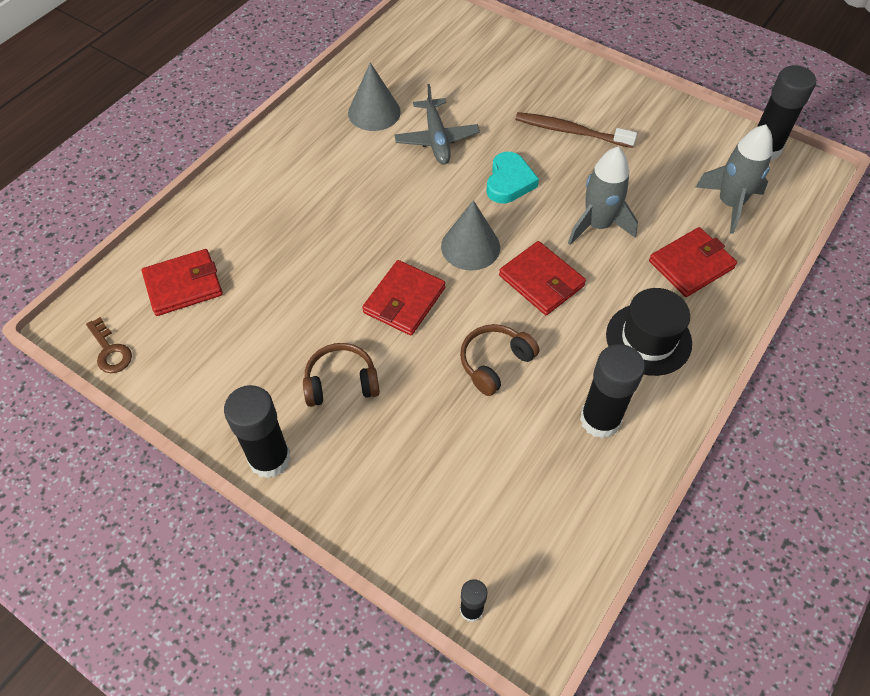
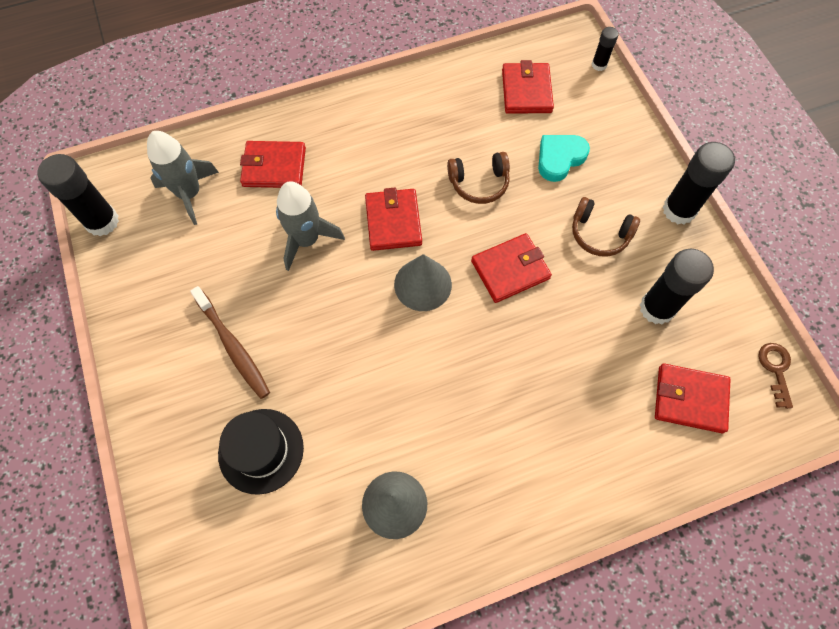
camera: 145 degrees left, 10 degrees up
grey plane [394,84,480,165] -> none
turquoise heart [487,152,539,203] -> turquoise heart moved to [538,135,590,182]
black glue stick [580,344,645,438] -> black glue stick moved to [640,249,714,324]
black hat [606,288,692,376] -> black hat moved to [218,409,304,495]
none -> red wallet [502,60,554,114]

